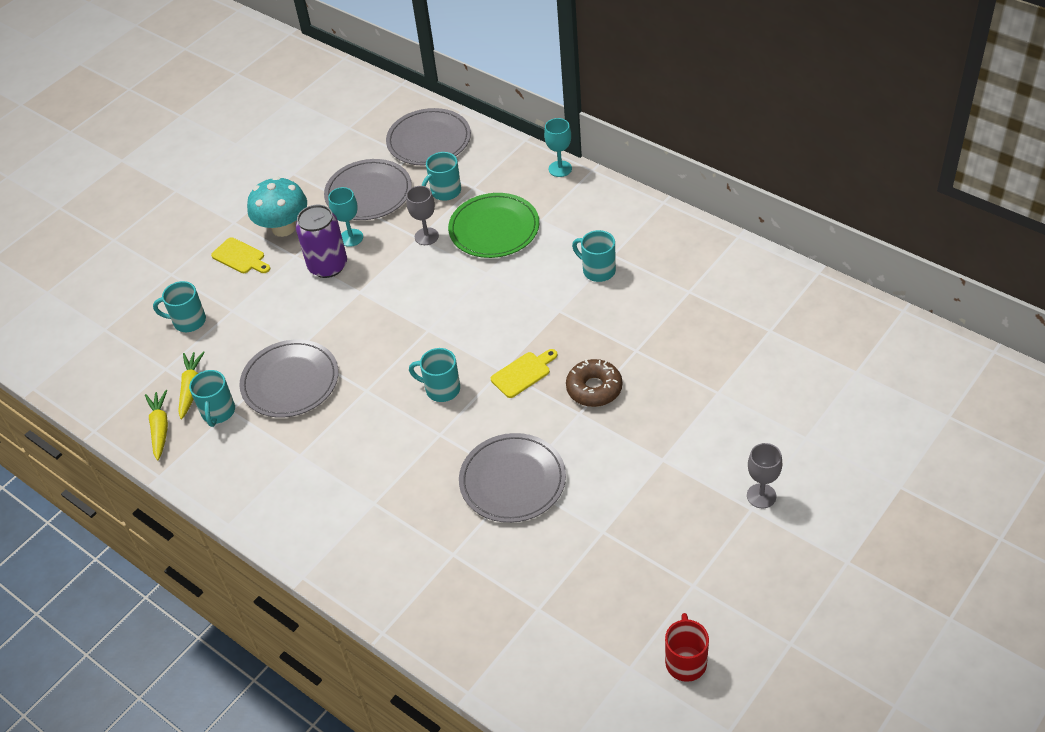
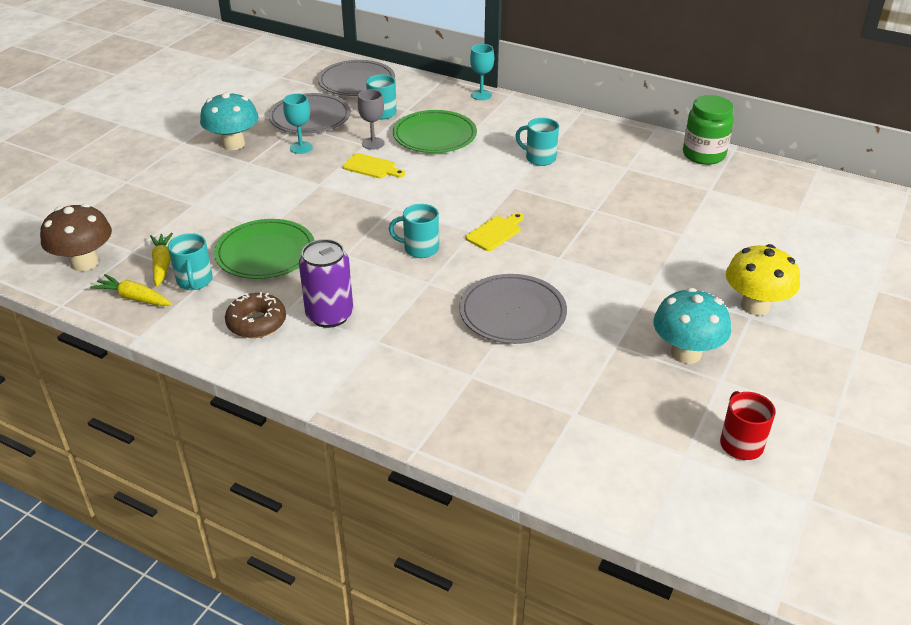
camera: 15 degrees left, 10 degrees down
yellow carrot [145,390,168,460] -> yellow carrot turned 45 degrees counterclockwise [90,274,172,306]
turquoise mug [153,281,206,332] -> none
yellow cutting board [211,237,270,273] -> yellow cutting board moved to [342,153,405,178]
grey plate [239,339,339,418] -> green plate [214,219,314,279]
purple can [296,205,347,278] -> purple can moved to [299,239,353,328]
brown donut [566,359,622,407] -> brown donut moved to [225,292,286,338]
grey goblet [747,443,782,508] -> yellow mushroom [726,244,800,316]
none -> brown mushroom [40,204,112,271]
none -> turquoise mushroom [653,288,731,364]
none -> green jar [683,95,734,165]

